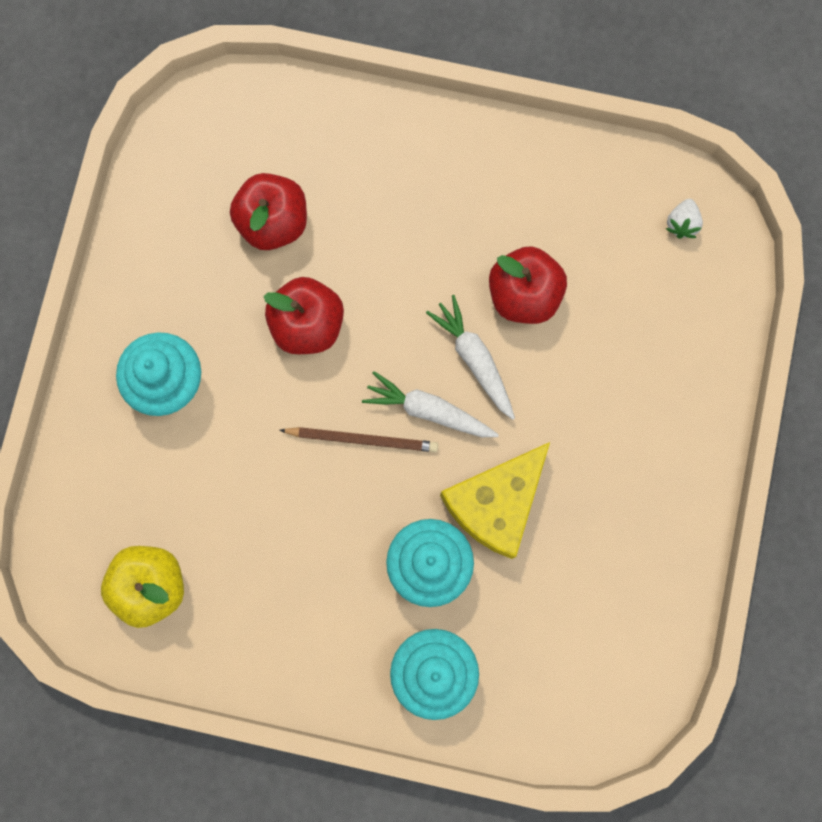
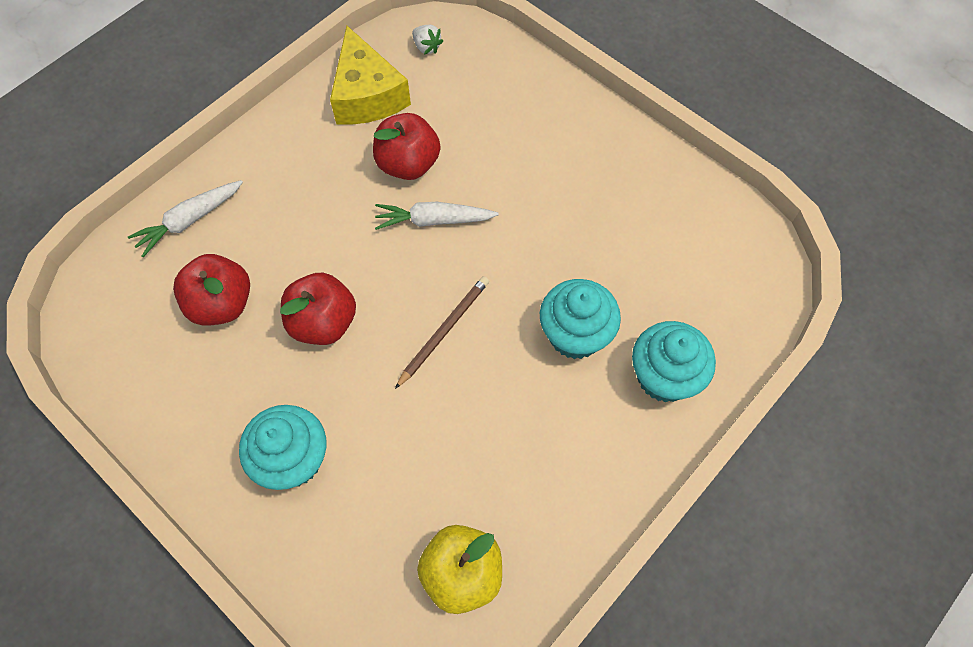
camera: 60 degrees left, 15 degrees down
white carrot [362,371,499,437] -> white carrot moved to [127,180,243,257]
yellow cheese [440,442,550,559] -> yellow cheese moved to [330,26,411,125]

